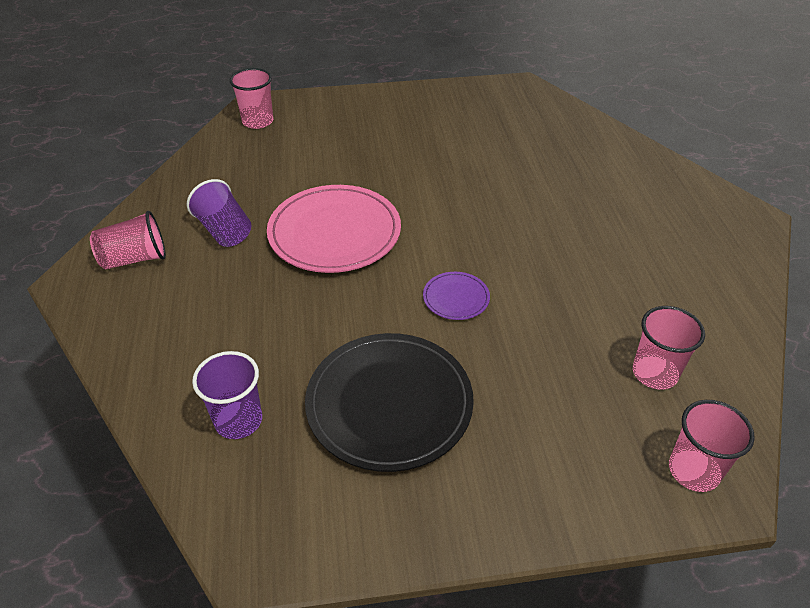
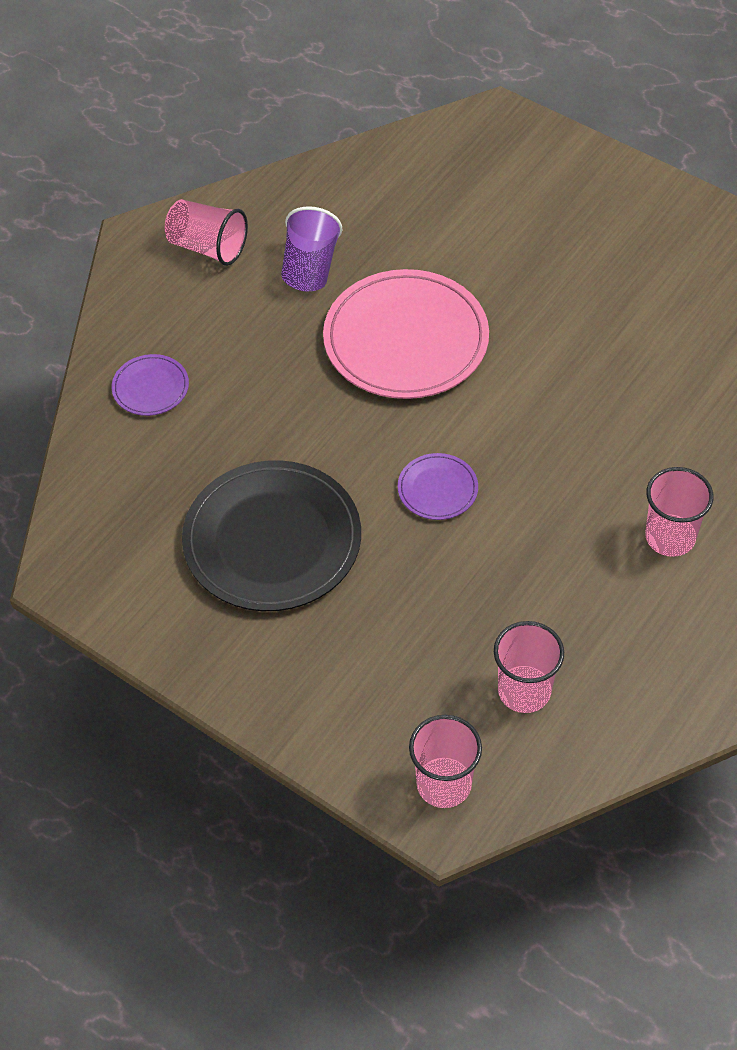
camera: 45 degrees right, 10 degrees up
purple cup [192,351,262,439] -> none
pink cup [230,68,273,129] -> pink cup moved to [645,467,714,557]
none -> purple plate [112,354,189,416]

